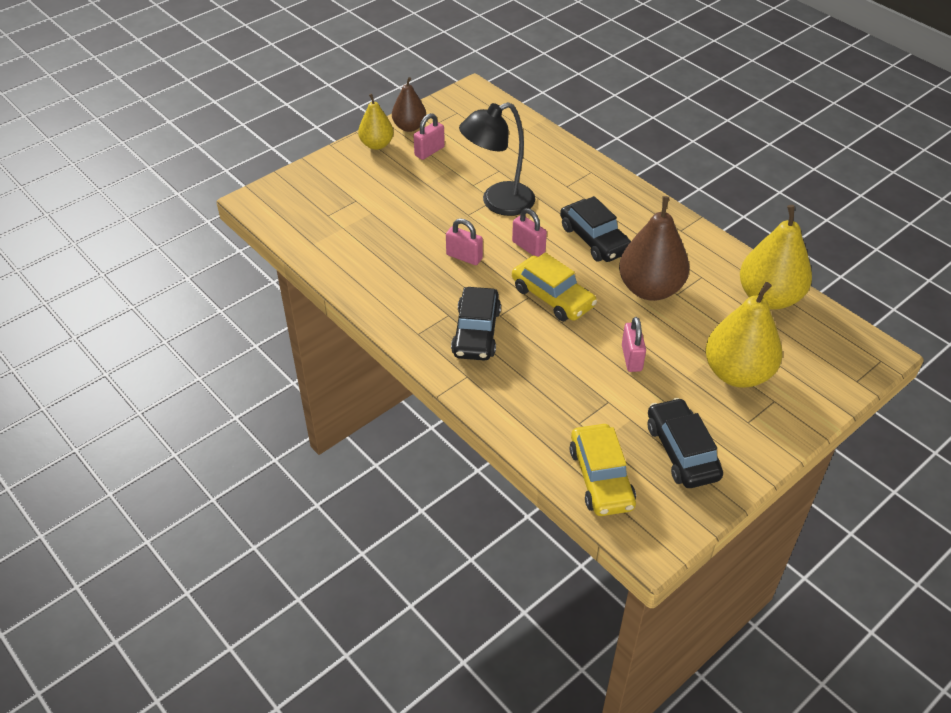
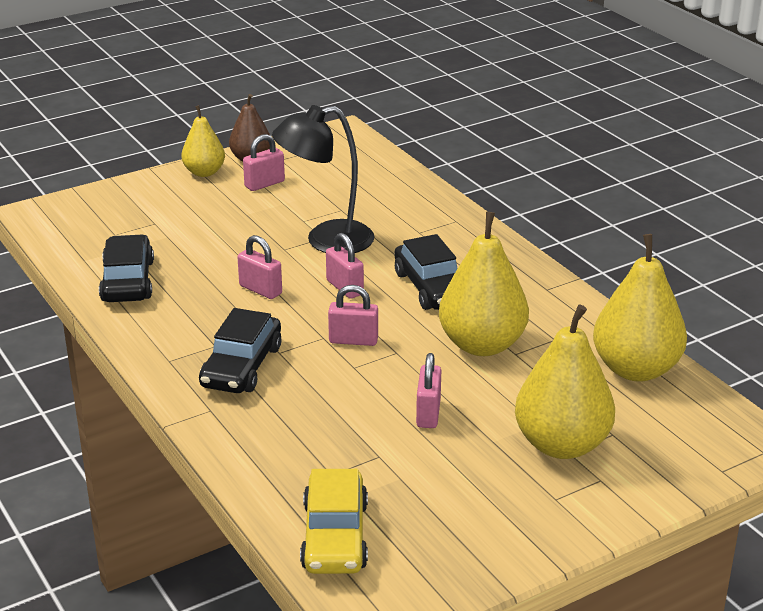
camera: 10 degrees right, 15 degrees down
yellow car [512,252,597,321] -> pink padlock [328,285,378,346]
brown pear [619,196,689,301] -> yellow pear [439,212,529,356]
black car [648,398,723,488] -> black car moved to [99,235,154,302]

